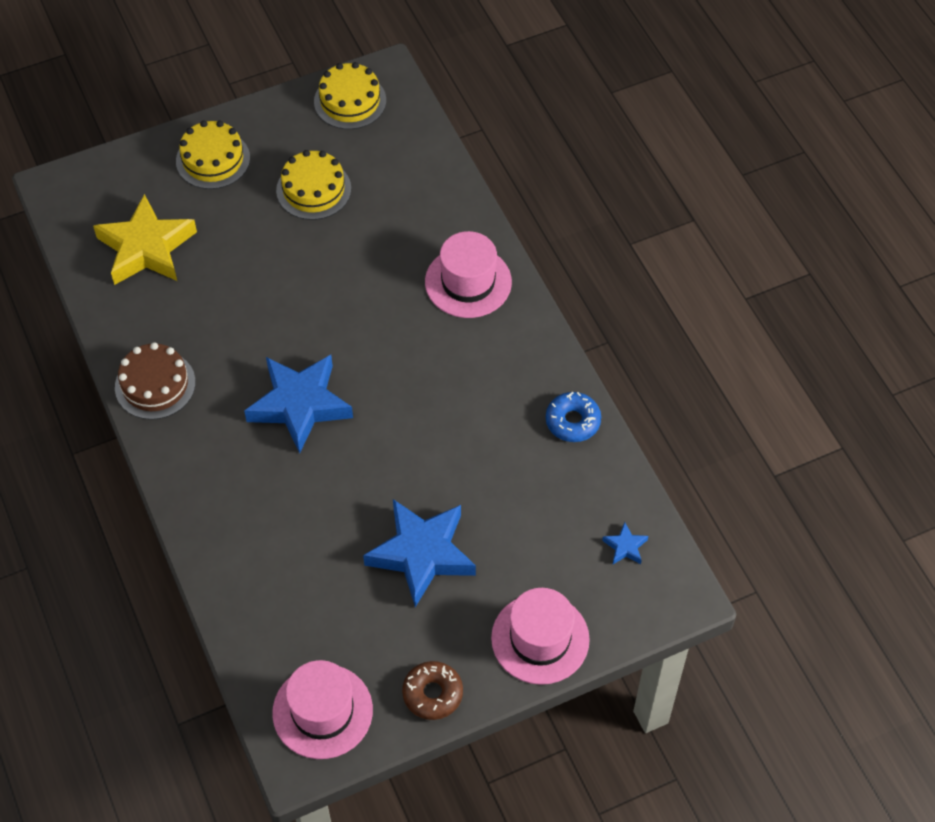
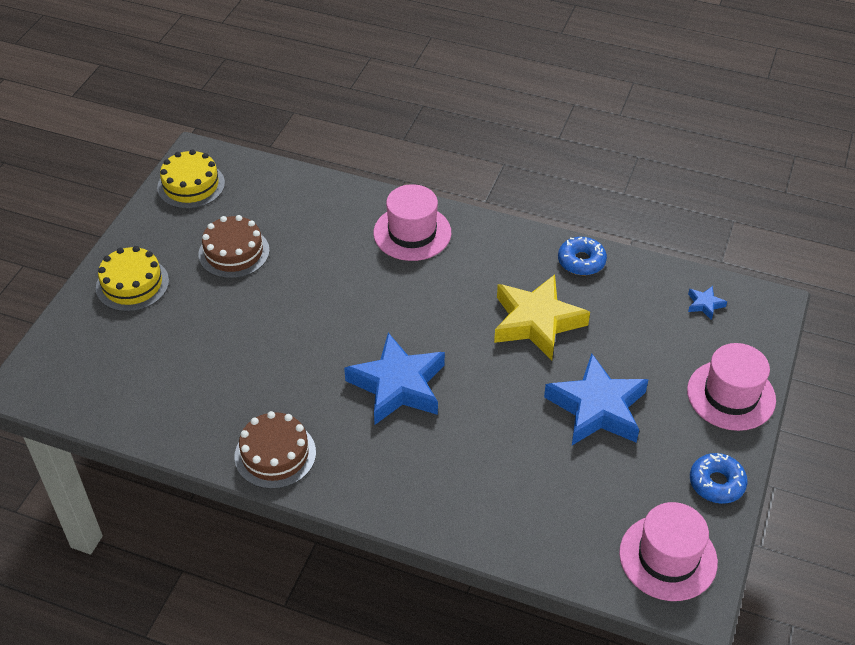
camera: 45 degrees left, 10 degrees down
yellow star [93,194,197,285] -> yellow star moved to [494,274,590,360]
yellow cake [276,150,351,220] -> brown cake [198,215,270,278]
brown donut [402,661,463,720] -> blue donut [690,453,748,504]

